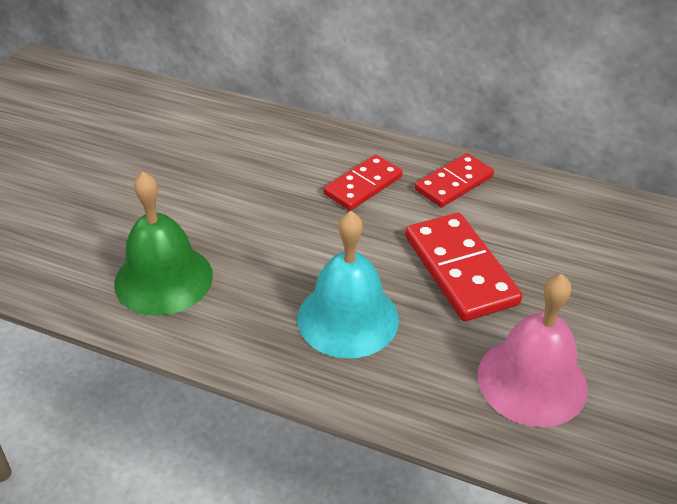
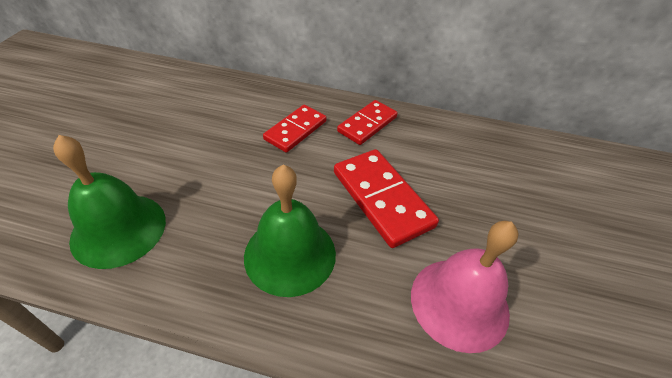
camera: 10 degrees left, 5 degrees up
turquoise bell [297,211,399,358] -> green bell [244,165,336,297]

